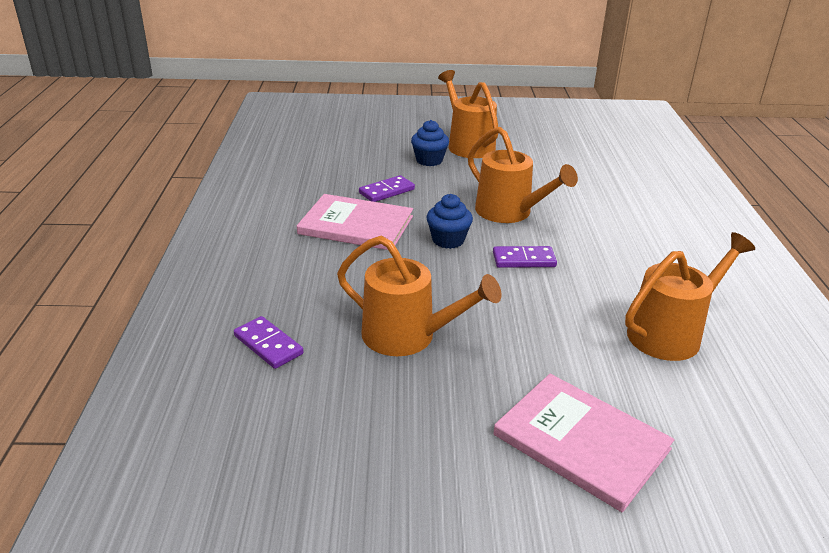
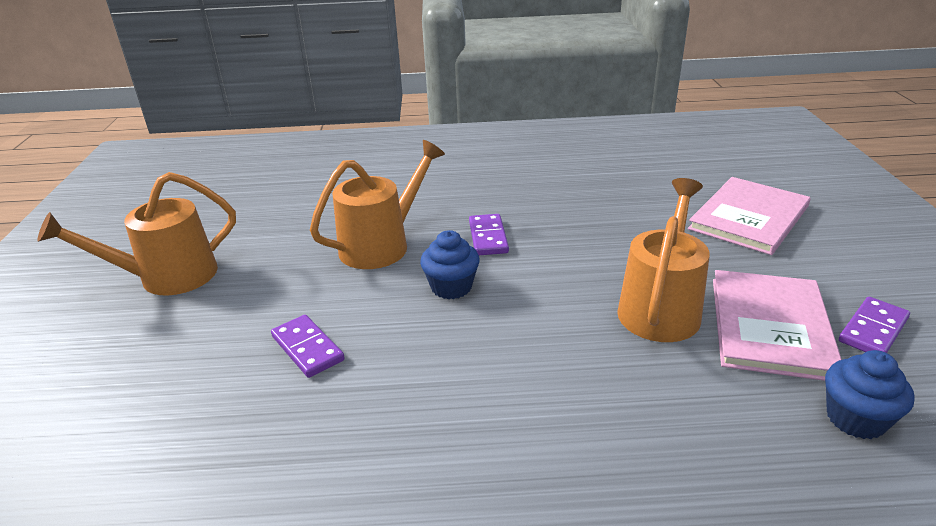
camera: 90 degrees left, 0 degrees up
purple domino [234,316,303,369] -> purple domino moved to [839,297,910,353]
pink book [297,194,413,250] -> pink book moved to [713,270,842,381]
blue cupcake [411,120,449,166] -> blue cupcake moved to [825,350,915,439]
orange watering can [625,232,755,361] -> none

